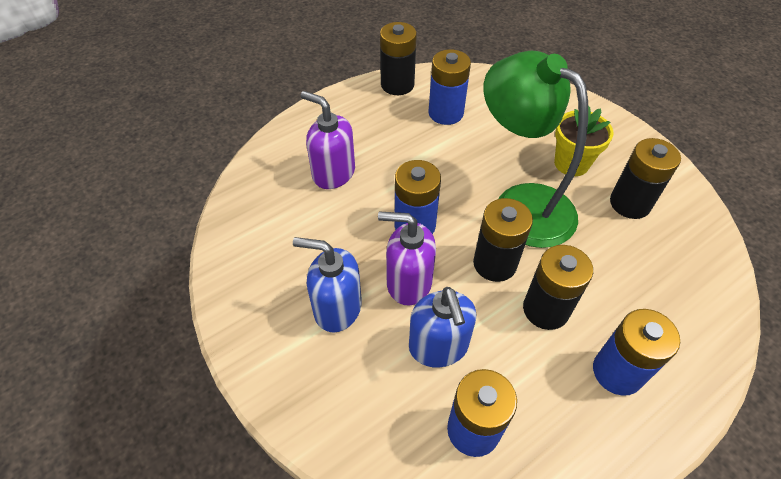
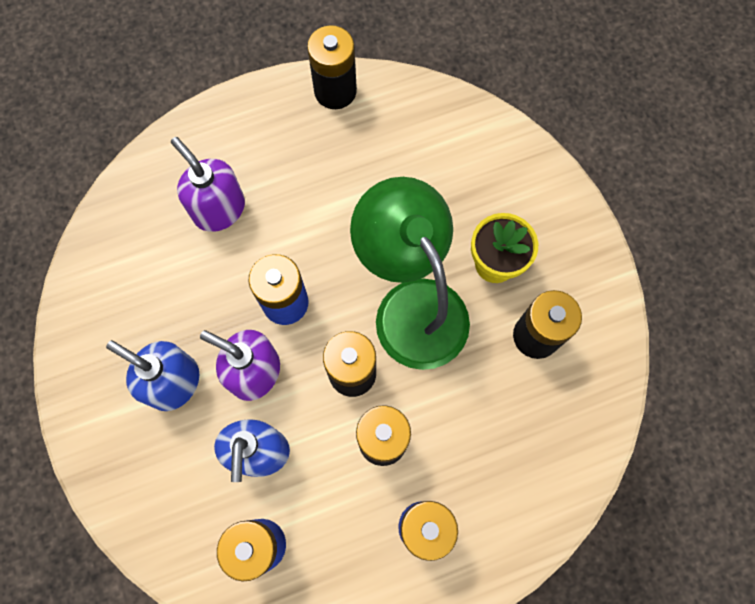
camera: 15 degrees right, 20 degrees up
blue battery [429,49,471,125] -> none

